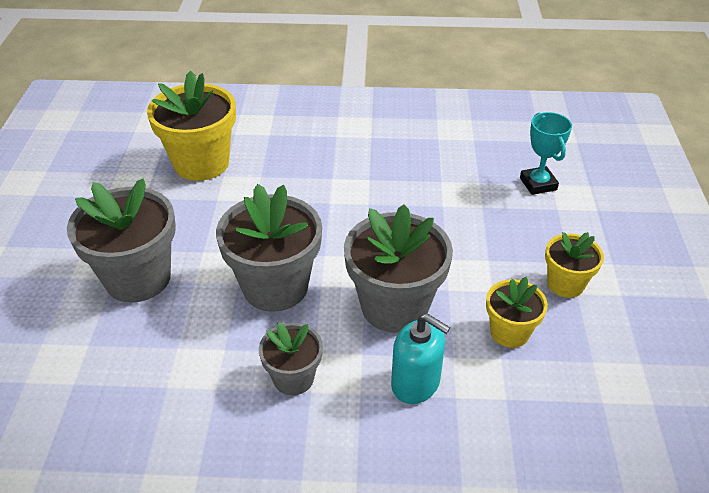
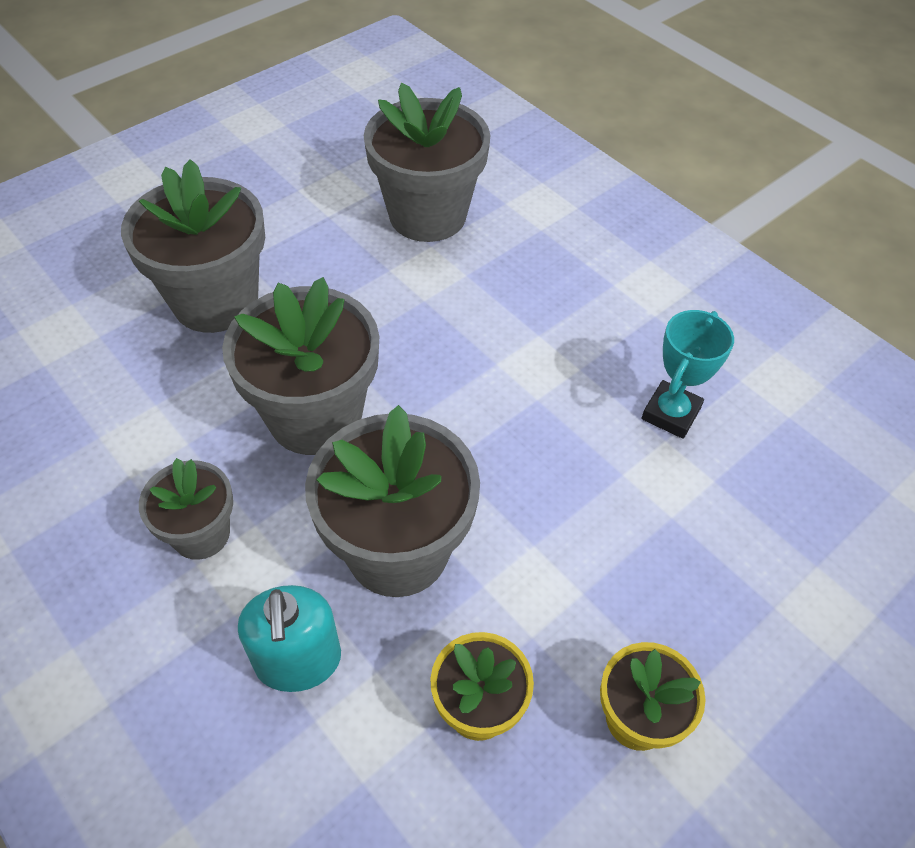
camera: 45 degrees right, 10 degrees up
yellow flower pot [147,71,236,181] -> grey flower pot [364,83,490,242]
turquoise trophy [520,112,572,195] -> turquoise trophy moved to [642,310,734,439]

